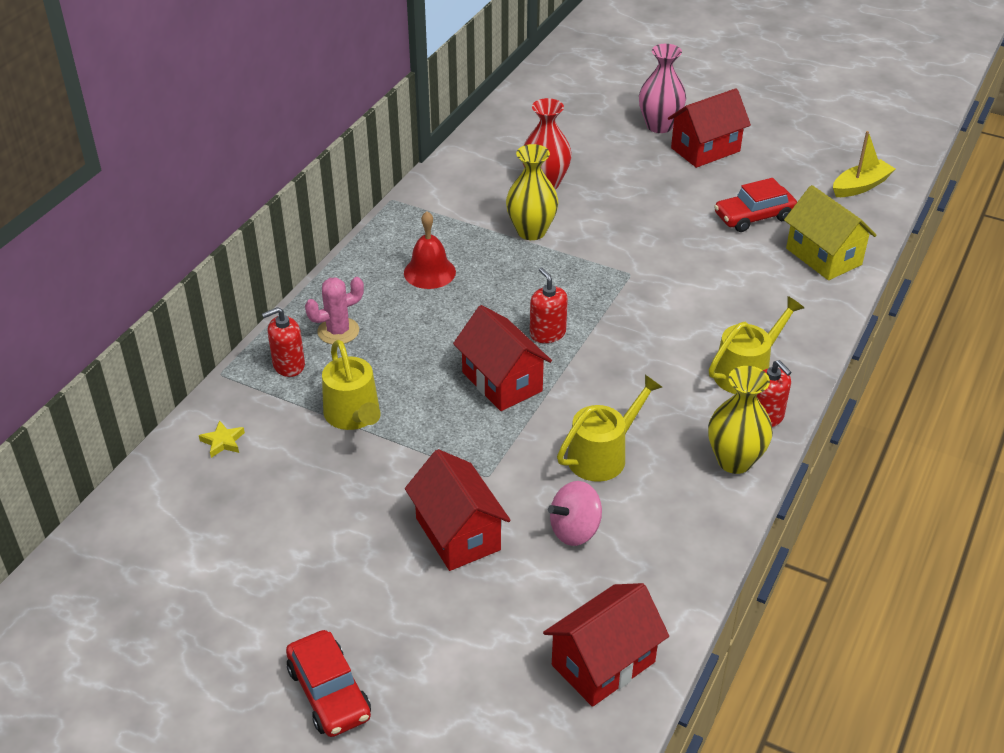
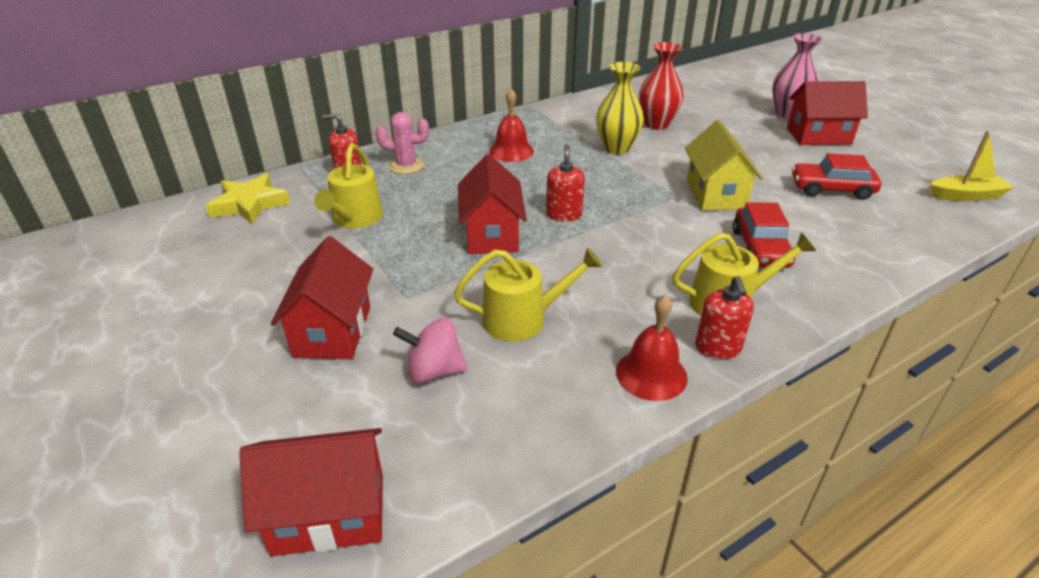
camera: 30 degrees right, 5 degrees down
yellow star [199,420,245,458] -> yellow star [206,173,290,225], size x1.99
red car [286,630,371,737] -> red car moved to [733,202,795,268]
yellow vase [708,366,773,474] -> red bell [616,294,688,401]
yellow house [784,185,877,280] -> yellow house moved to [685,120,763,211]

